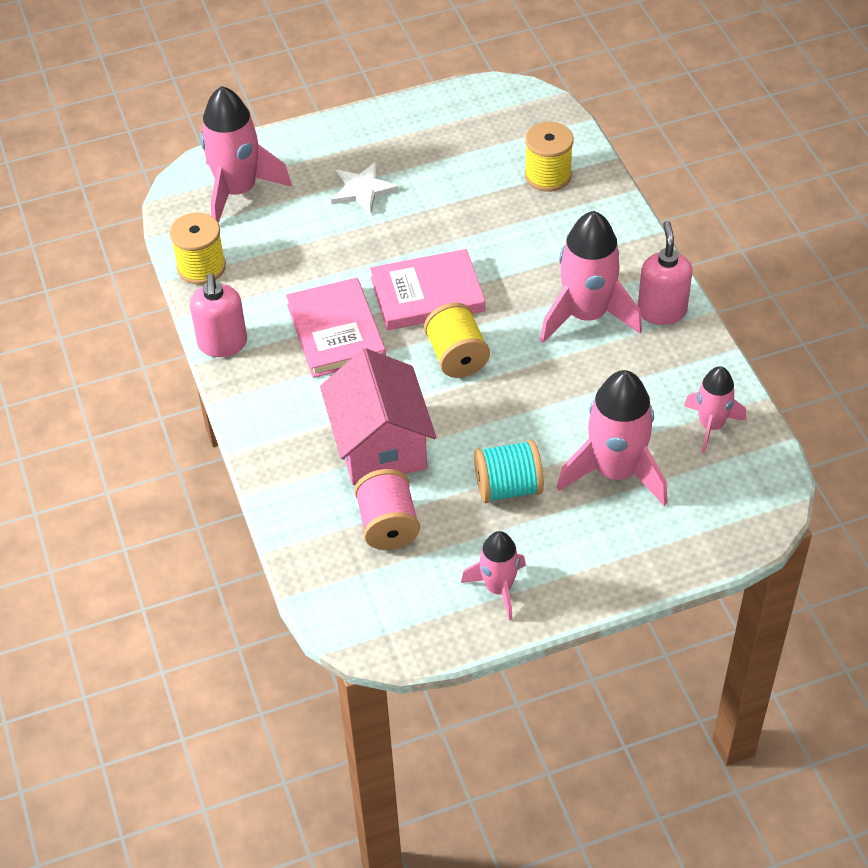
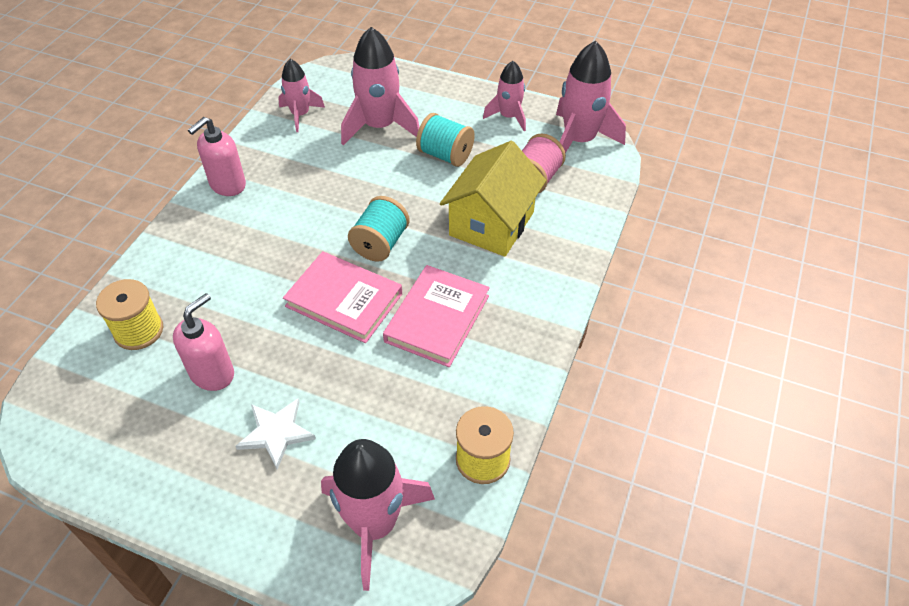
camera: 140 degrees left, 0 degrees up
pink soap dispenser [190,273,247,357] -> pink soap dispenser moved to [173,293,234,391]
pink house [320,348,436,485] -> yellow house [440,141,546,257]
yellow spool [424,303,490,378] -> turquoise spool [348,196,410,262]
pink rocket [540,211,642,343] -> pink rocket moved to [556,41,626,153]

